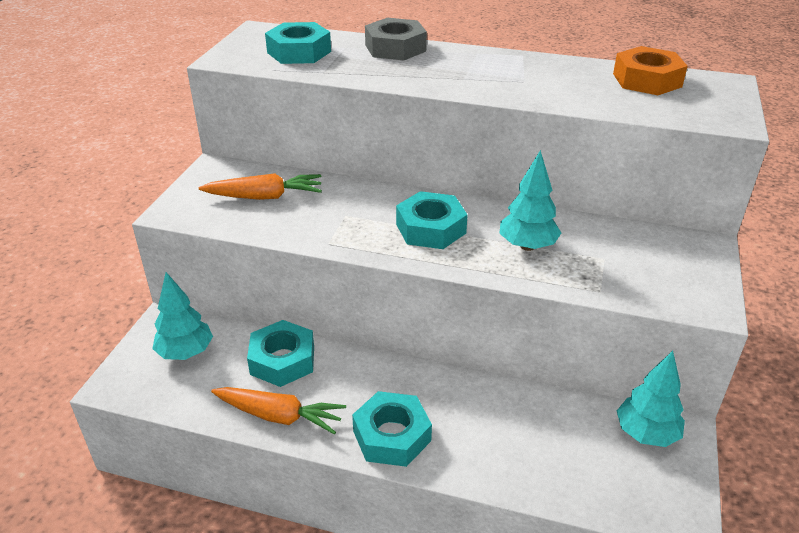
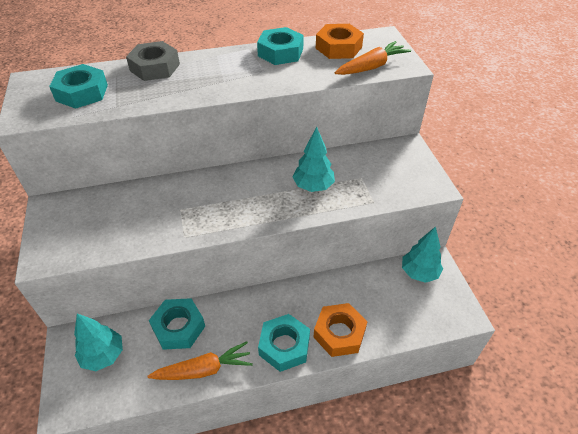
camera: 30 degrees left, 10 degrees up
orange carrot [199,173,322,200] -> orange carrot moved to [335,41,411,75]
turquoise nut [396,191,468,249] -> turquoise nut moved to [257,27,304,65]
none -> orange nut [314,303,368,357]

